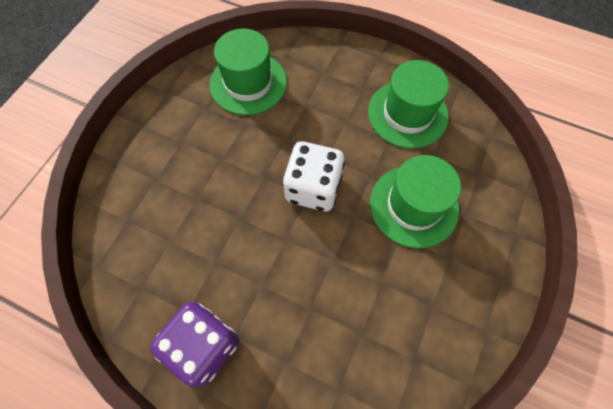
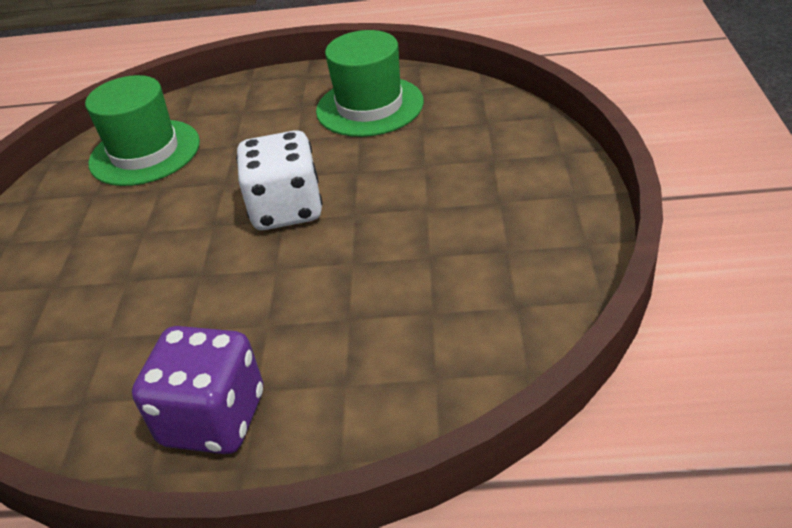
camera: 20 degrees left, 25 degrees down
green hat [370,155,461,248] -> none

